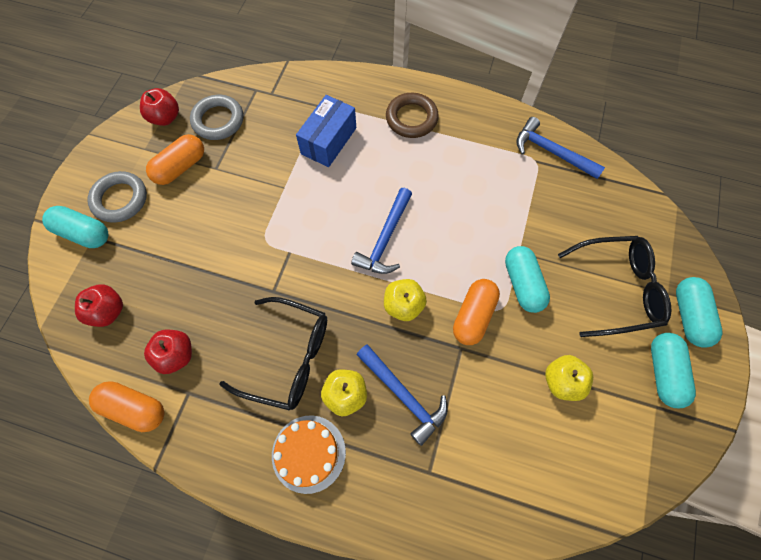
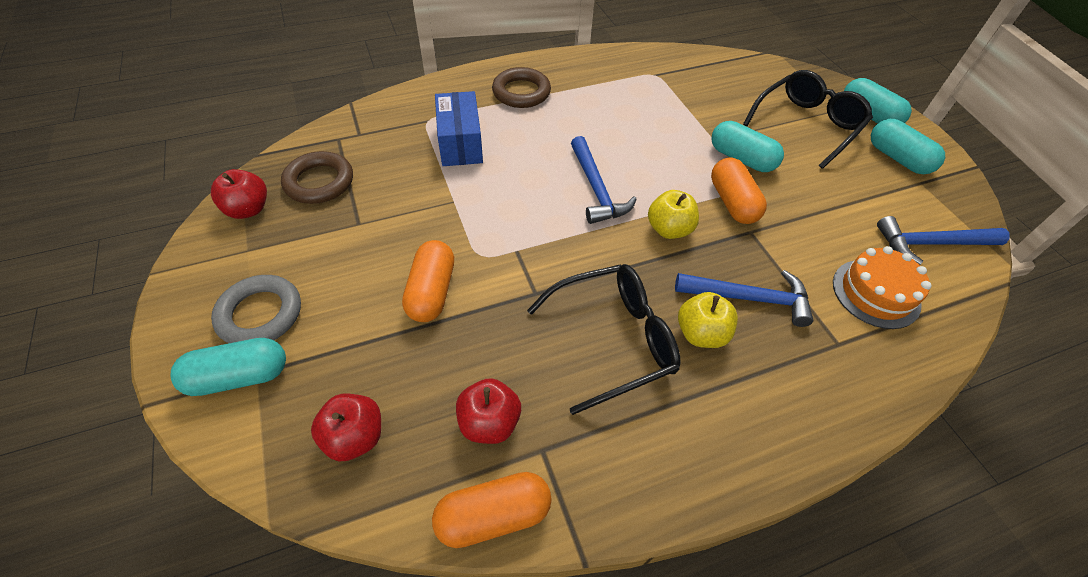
camera: 40 degrees left, 15 degrees down
orange capsule [146,134,204,185] -> orange capsule moved to [402,240,454,322]
grey ring [190,95,243,140] -> brown ring [281,151,353,204]
orange cake [272,415,346,494] -> orange cake moved to [833,246,932,329]
blue hammer [516,117,605,179] -> blue hammer moved to [877,216,1010,265]
yellow apple [545,355,593,401] -> none

